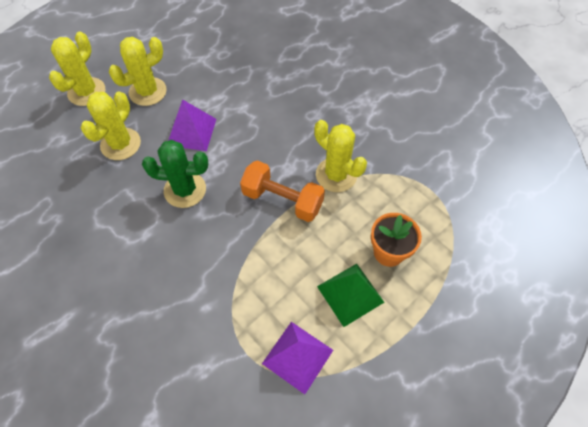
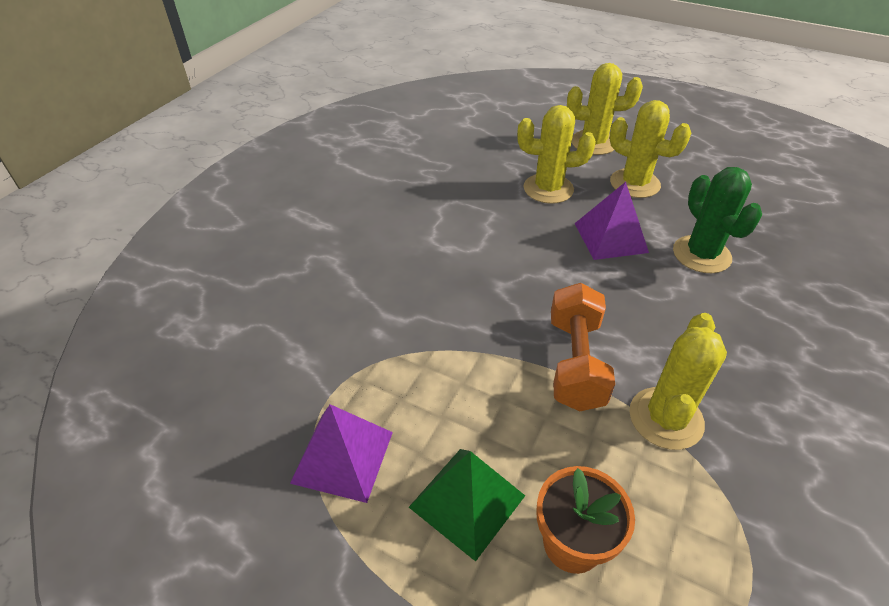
camera: 70 degrees right, 15 degrees down
green cactus [142,140,208,208] -> green cactus moved to [673,167,762,273]

